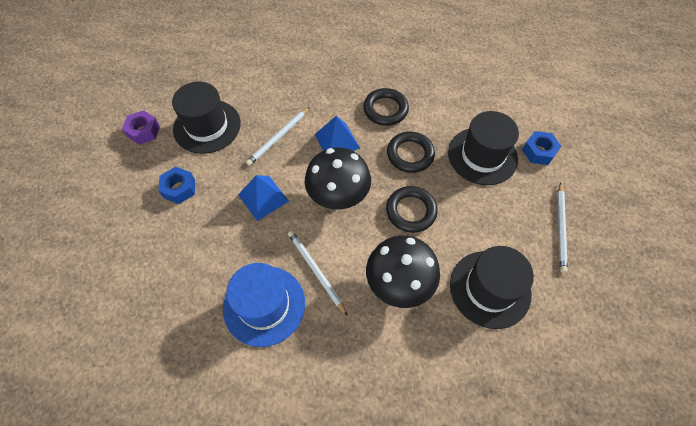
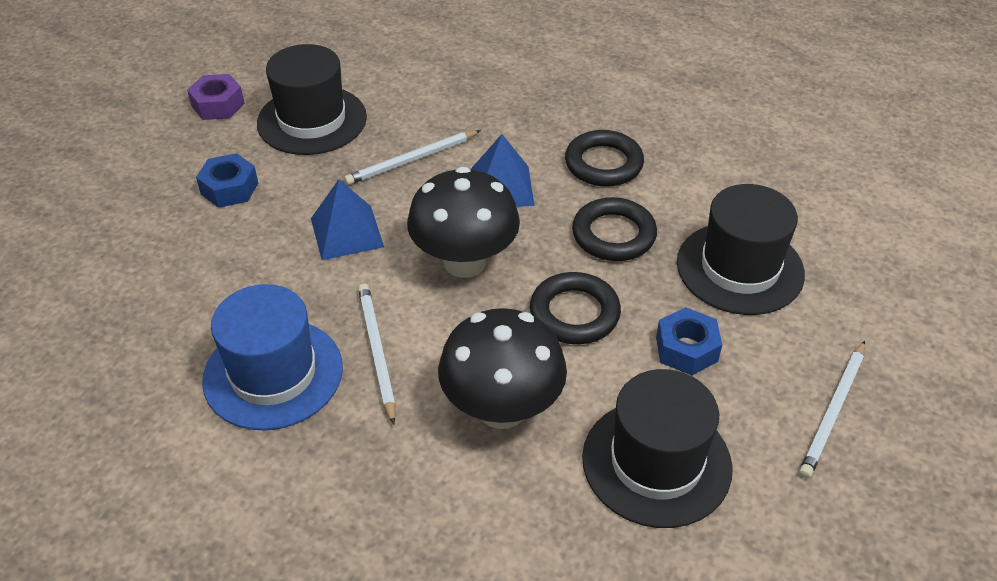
camera: 20 degrees right, 15 degrees down
blue nut [522,131,561,165] -> blue nut moved to [656,307,722,375]

